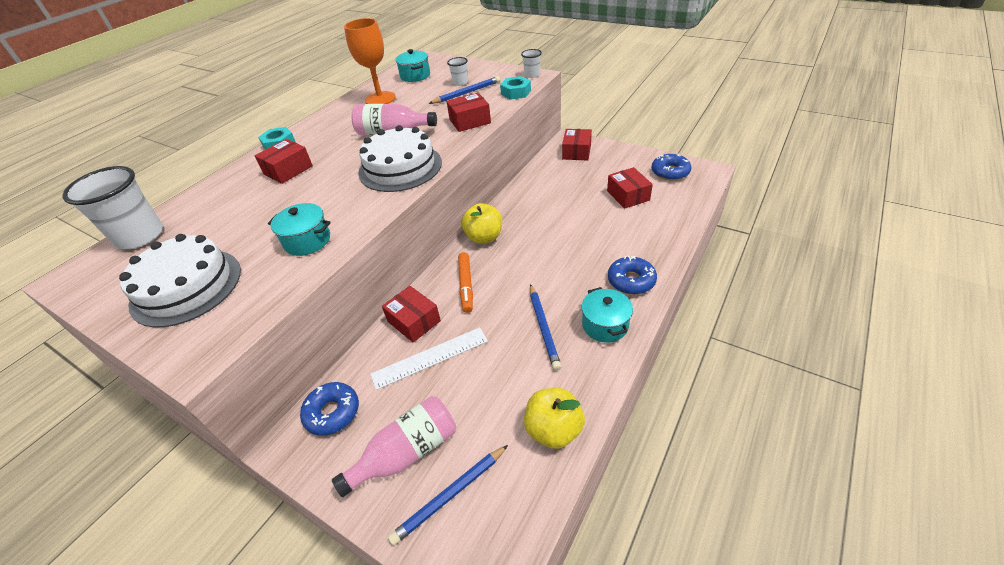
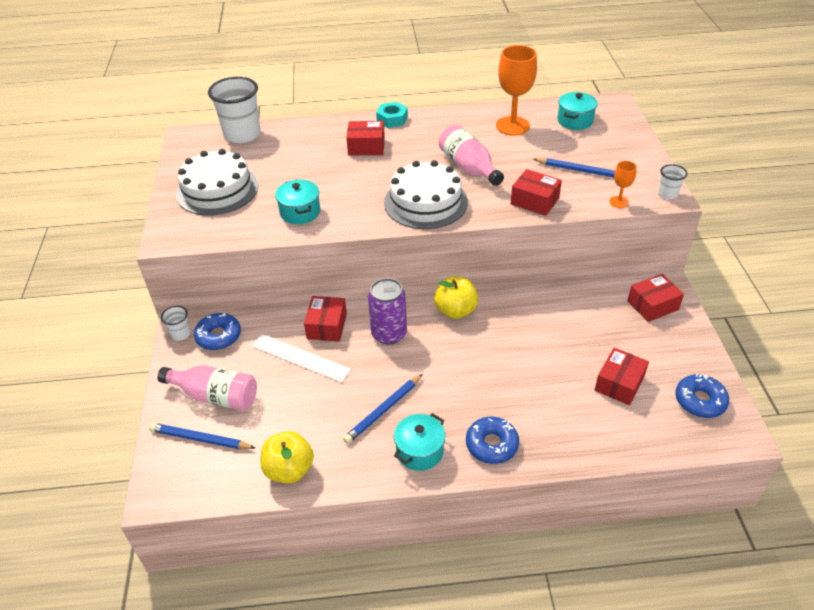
camera: 50 degrees right, 0 degrees up
white cup [447,57,468,86] -> white cup moved to [161,306,191,341]
orange marker [458,252,473,313] -> purple can [368,278,407,344]
turquoise nut [500,76,531,100] -> orange goblet [609,161,637,208]

